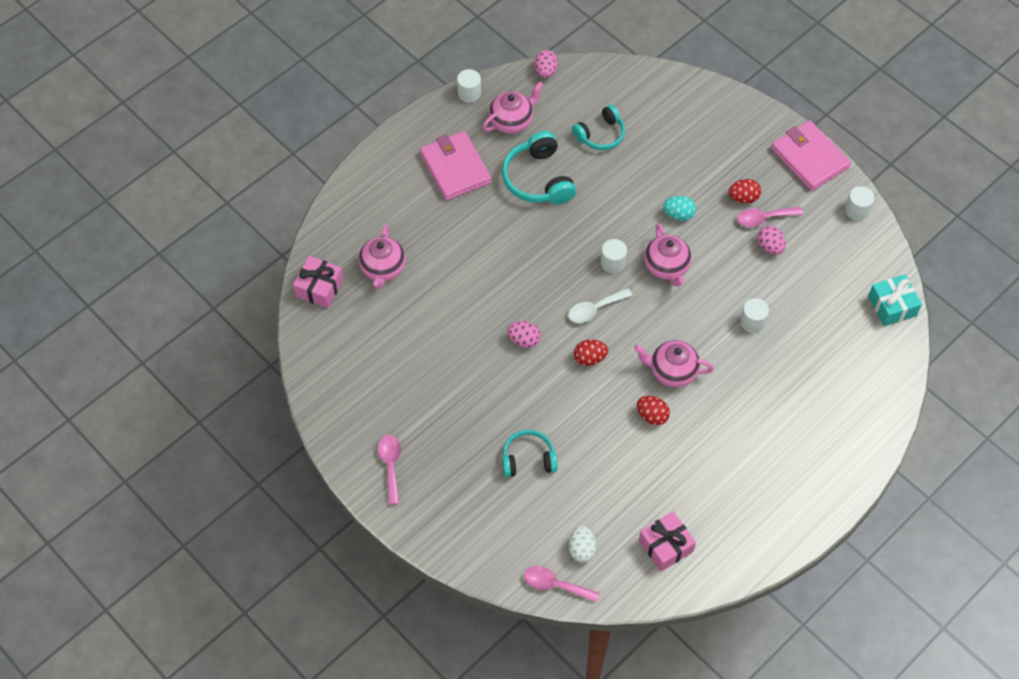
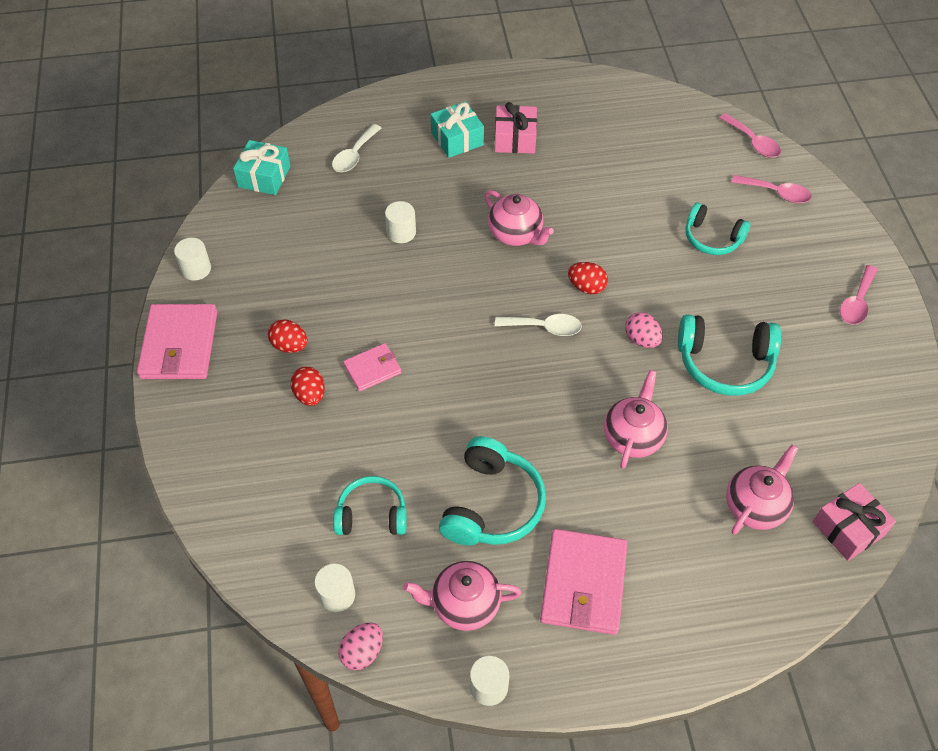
camera: 145 degrees left, 5 degrees down
white egg [569,525,596,562] -> none
white cylinder [601,239,627,273] -> white cylinder moved to [314,564,355,612]
red egg [637,396,670,425] -> red egg moved to [291,367,325,406]
pink gift [639,511,696,571] -> pink gift moved to [495,102,537,154]
pink teapot [644,224,692,287] -> pink teapot moved to [604,370,668,469]
turquoise egg [663,196,696,221] -> pink wallet [343,343,402,392]
pink spoon [737,207,803,227] -> pink spoon moved to [731,175,811,203]
pink egg [757,226,786,255] -> none
none -> white spoon [332,124,381,172]
none -> turquoise gift [431,101,484,158]
none -> turquoise headphones [678,314,781,396]

